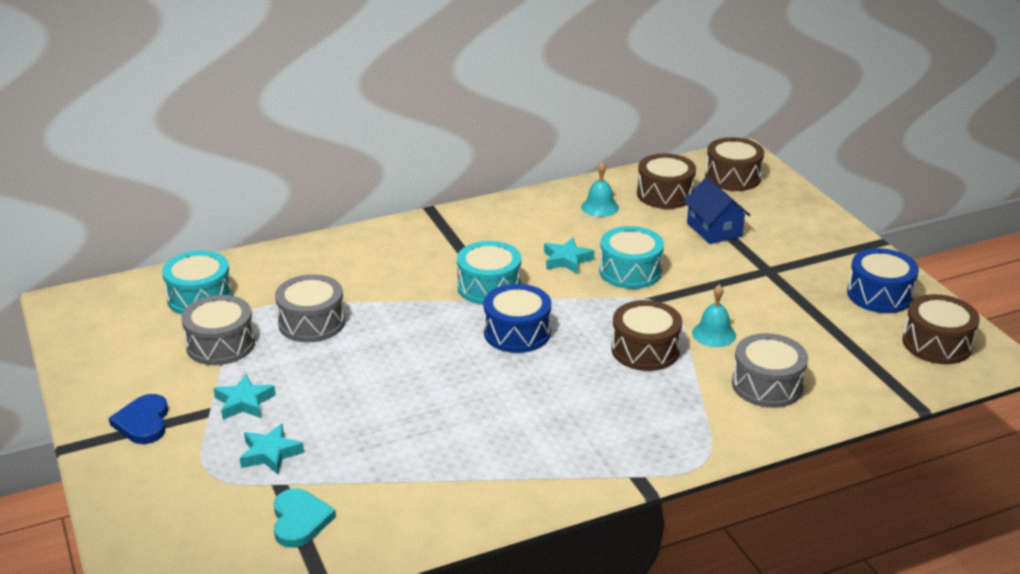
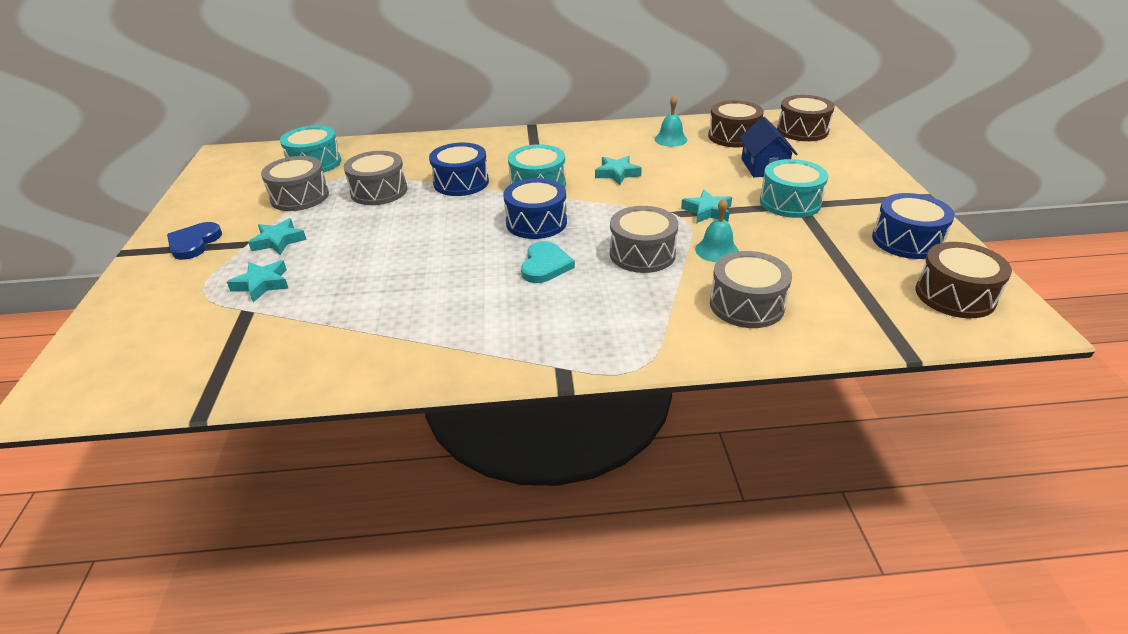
camera: 20 degrees right, 5 degrees up
turquoise heart [274,488,336,548] -> turquoise heart moved to [521,241,575,283]
turquoise drum [599,226,664,289] -> turquoise drum moved to [760,159,828,218]
brown drum [611,300,682,371] -> grey drum [610,206,678,273]
none -> blue drum [429,143,489,196]
none -> turquoise star [681,190,732,223]

